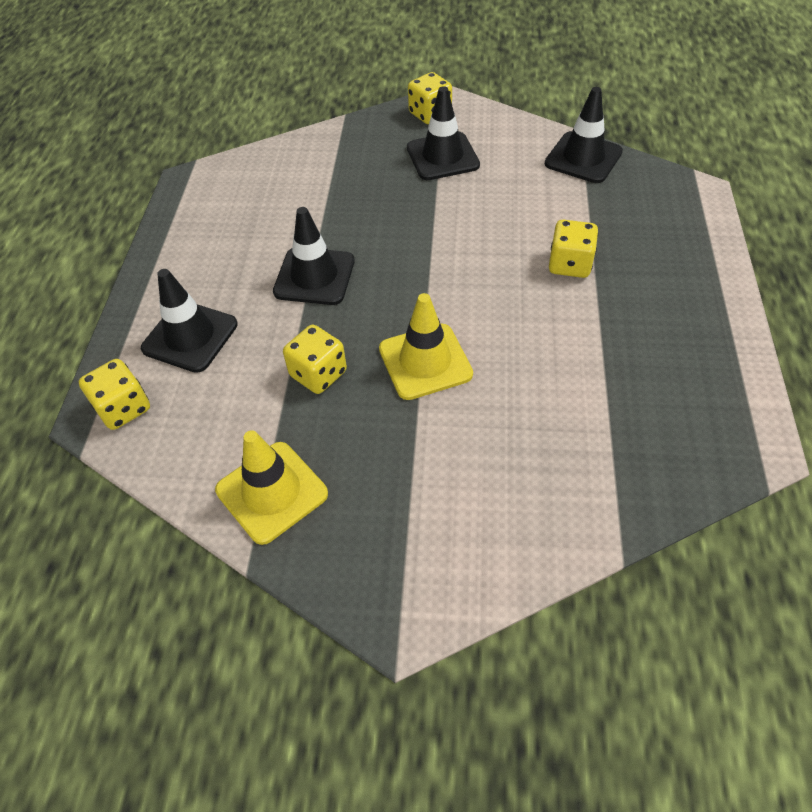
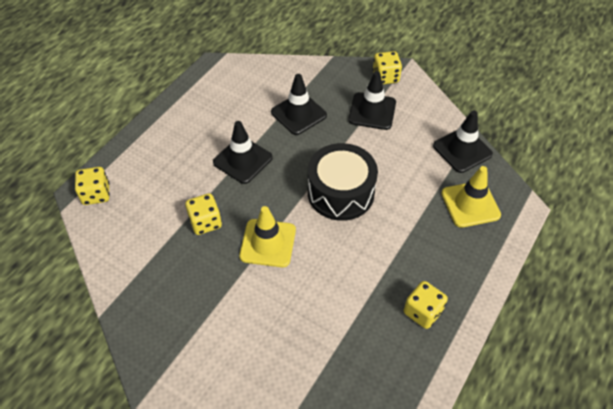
camera: 25 degrees right, 0 degrees up
black traffic cone [141,269,238,373] -> black traffic cone moved to [271,74,327,135]
yellow traffic cone [215,430,328,545] -> yellow traffic cone moved to [441,166,501,228]
yellow dice [549,220,598,278] -> yellow dice moved to [404,281,448,329]
none -> black drum [308,143,378,221]

